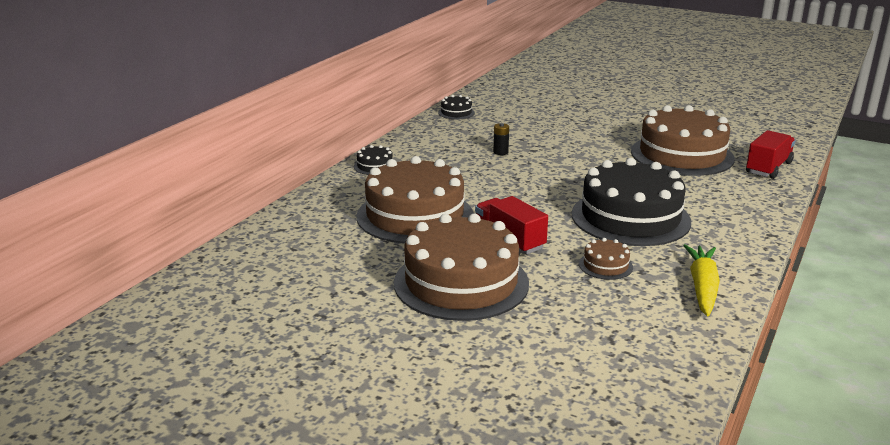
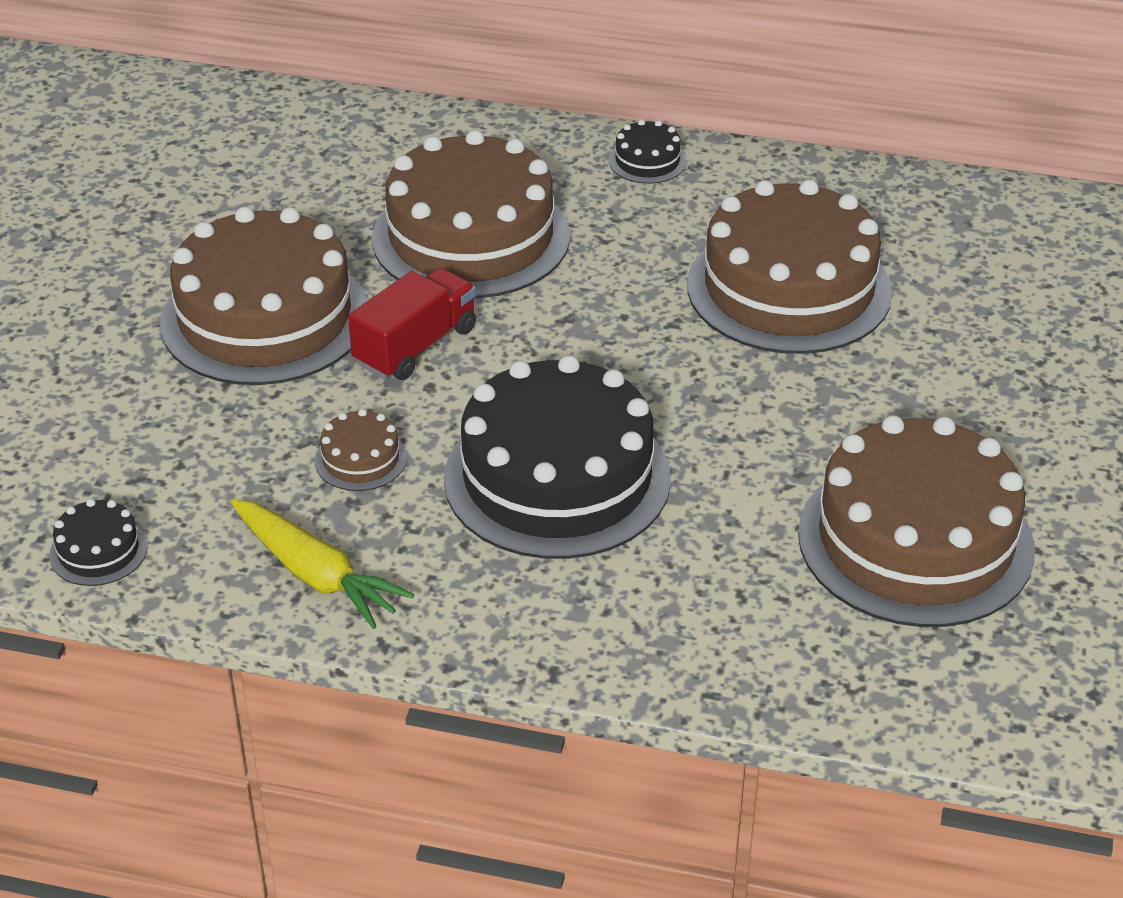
camera: 75 degrees right, 15 degrees up
black cake [438,95,475,119] -> black cake moved to [49,499,148,586]
black battery [493,123,509,155] -> brown cake [687,179,892,354]
yellow carrot [683,244,720,317] -> yellow carrot turned 45 degrees clockwise [230,499,414,629]
red truck [746,130,796,179] -> none

